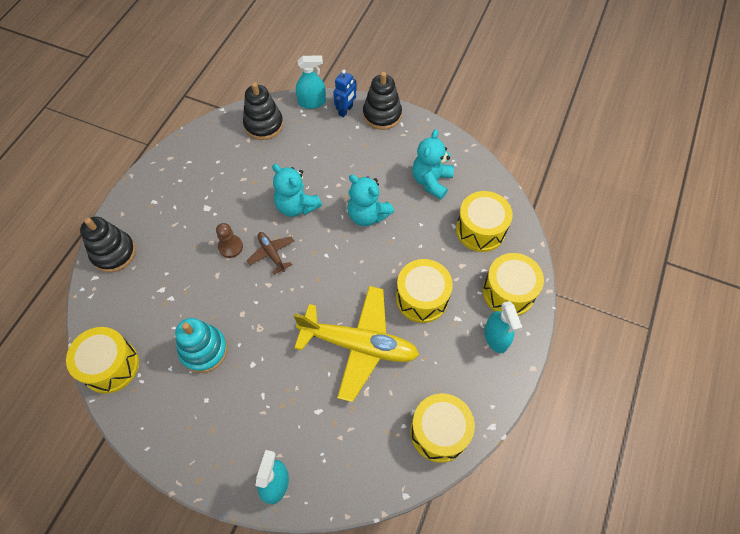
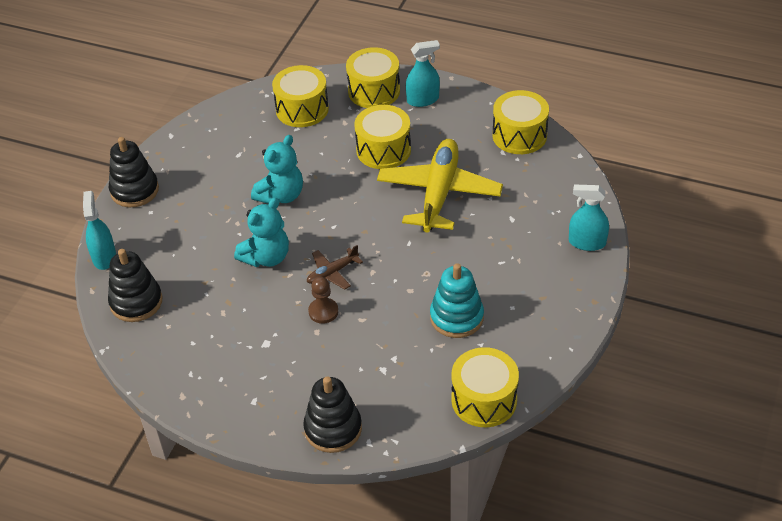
camera: 90 degrees left, 15 degrees down
blue robot [333,70,357,117] -> none
turquoise teddy bear [412,129,454,200] -> none

